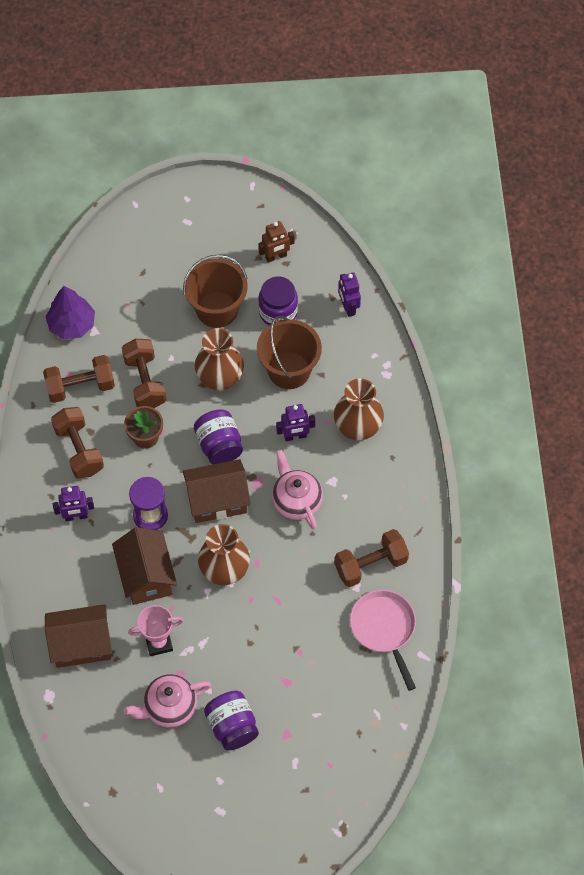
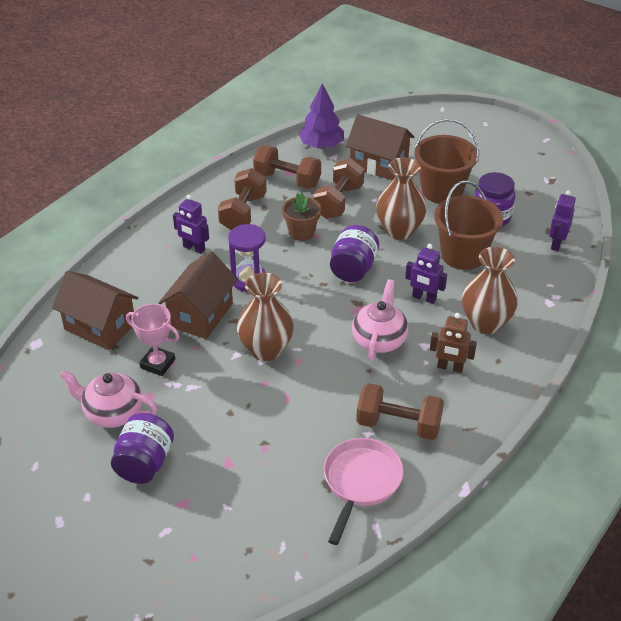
camera: 40 degrees right, 20 degrees down
brown house [183,459,251,523] -> brown house moved to [346,114,415,181]
brown robot [258,221,294,263] -> brown robot moved to [430,313,477,373]

